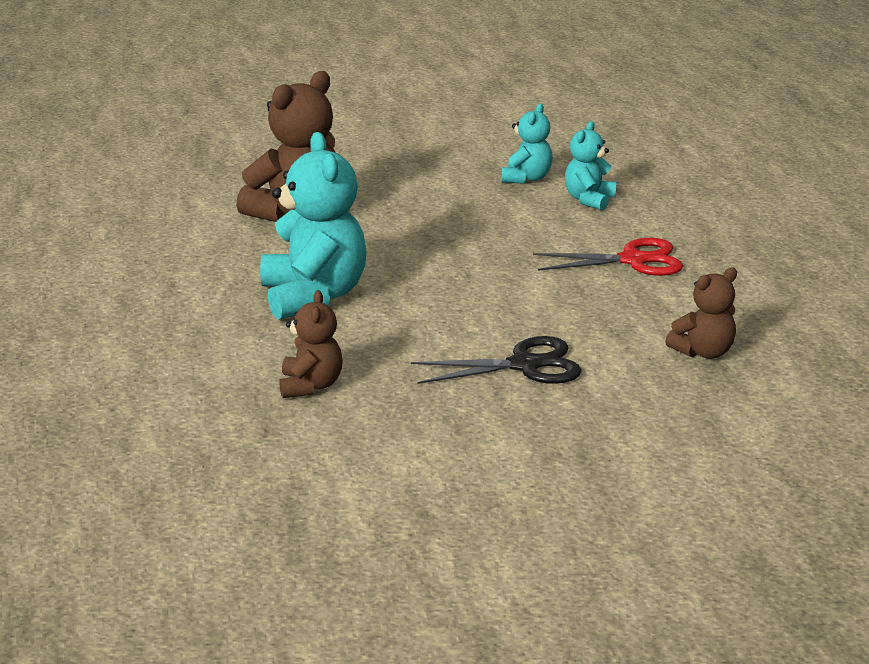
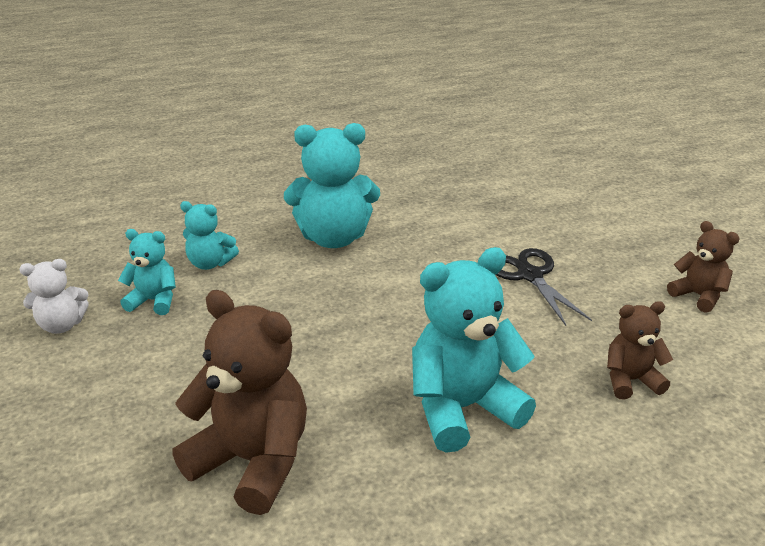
camera: 100 degrees left, 5 degrees up
red scissors [533,238,683,276] -> turquoise teddy bear [284,123,380,248]
brown teddy bear [665,267,737,359] -> brown teddy bear moved to [667,221,740,313]
none -> white teddy bear [19,259,89,334]

